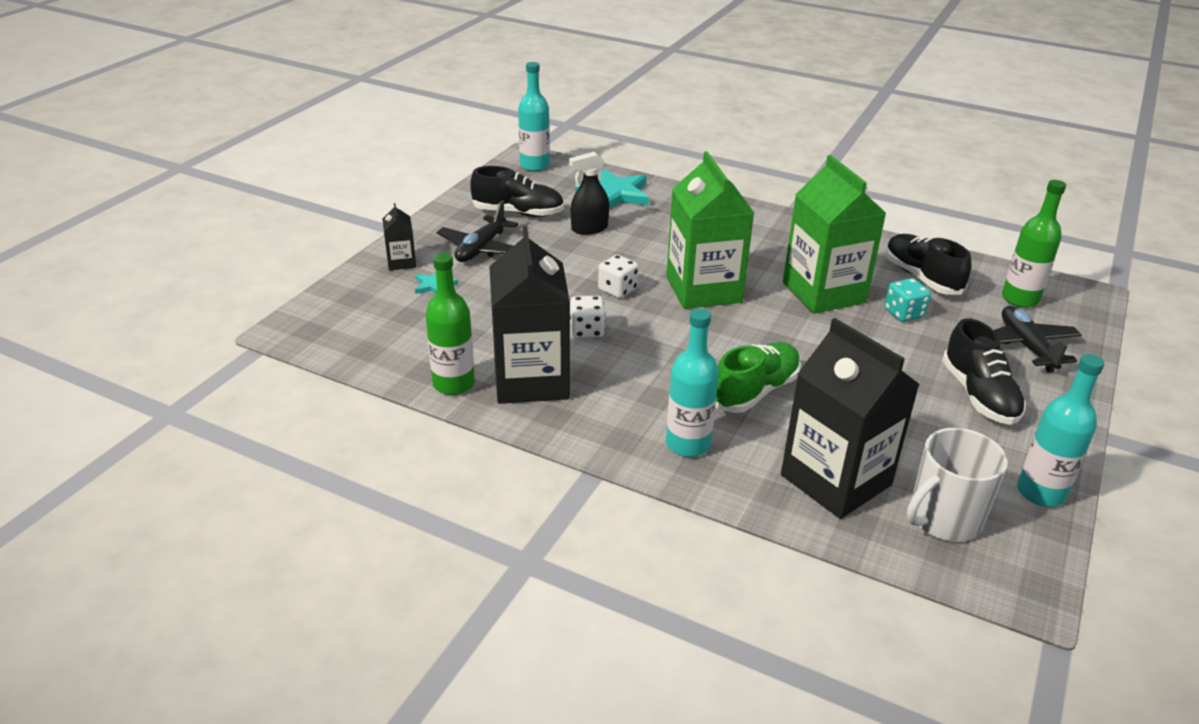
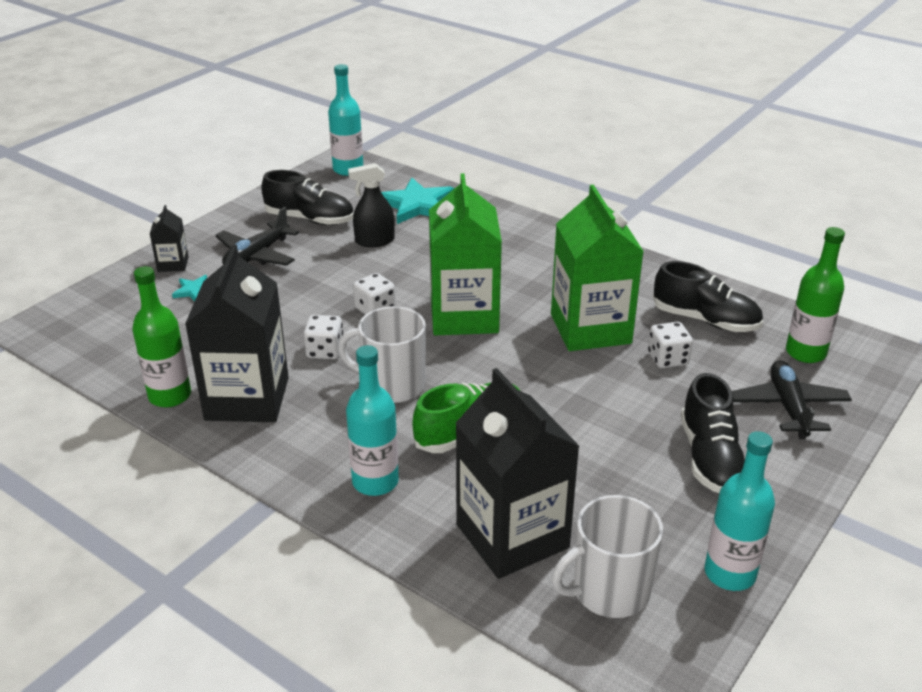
camera: 10 degrees right, 0 degrees up
turquoise dice [884,278,931,322] -> white dice [648,322,693,368]
black shoe [885,234,971,295] -> black shoe turned 135 degrees clockwise [653,261,763,332]
none -> white mug [338,306,426,403]

